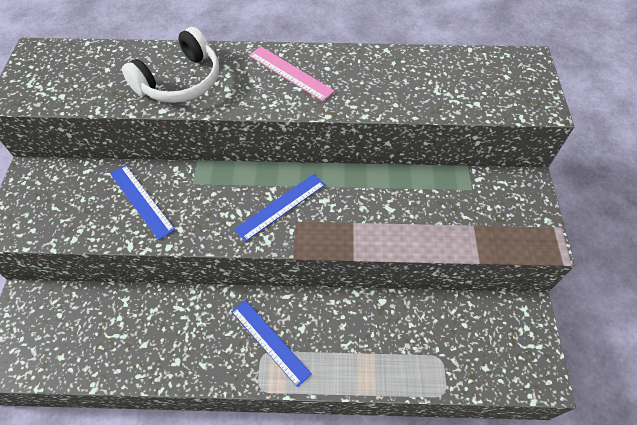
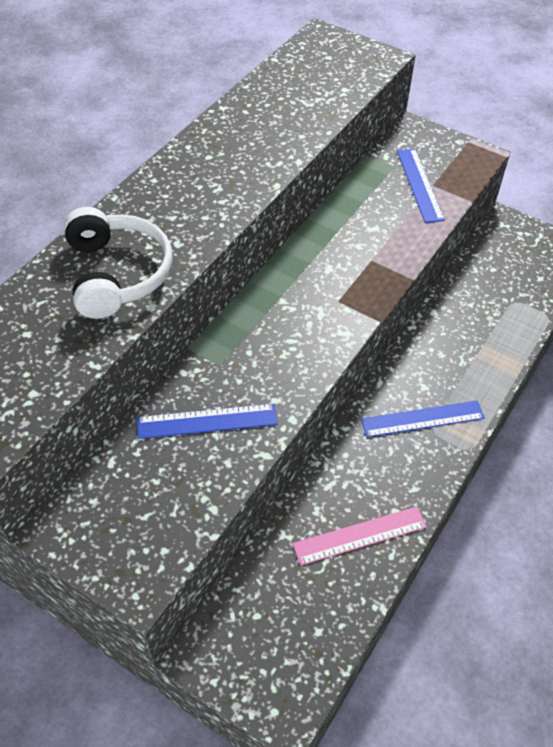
camera: 60 degrees left, 5 degrees down
blue ruler [234,174,325,242] -> blue ruler moved to [397,149,445,223]
pink ruler [249,46,335,101] -> pink ruler moved to [293,506,427,565]

